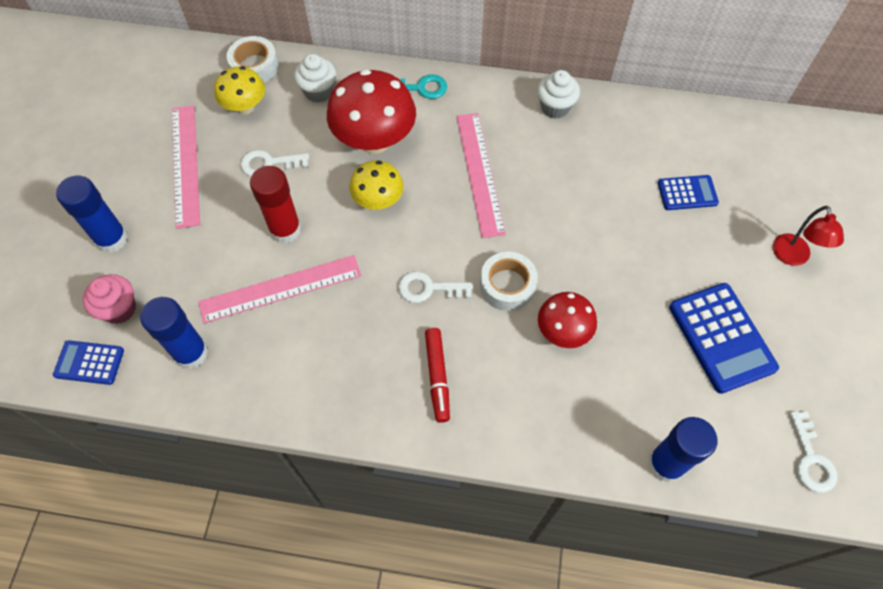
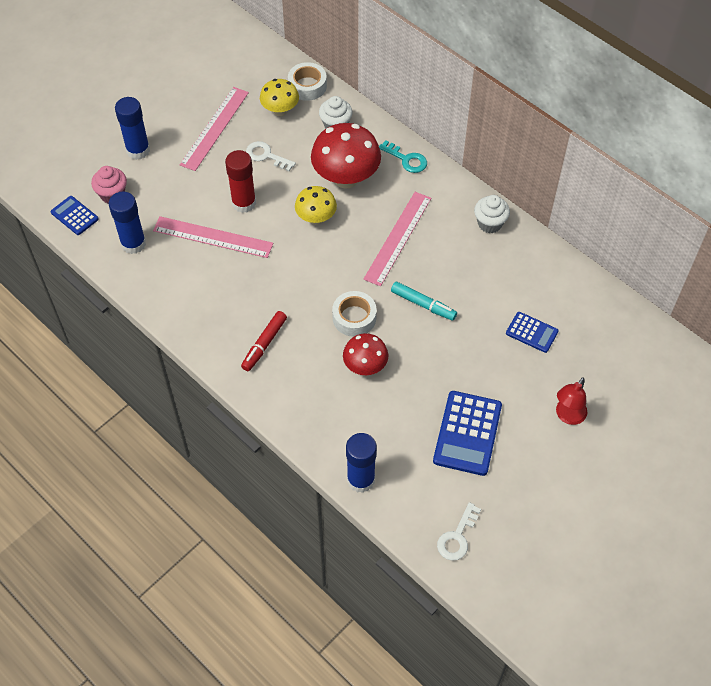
camera: 35 degrees right, 5 degrees down
white key [398,271,473,303] -> none
none -> turquoise marker [391,282,457,321]

